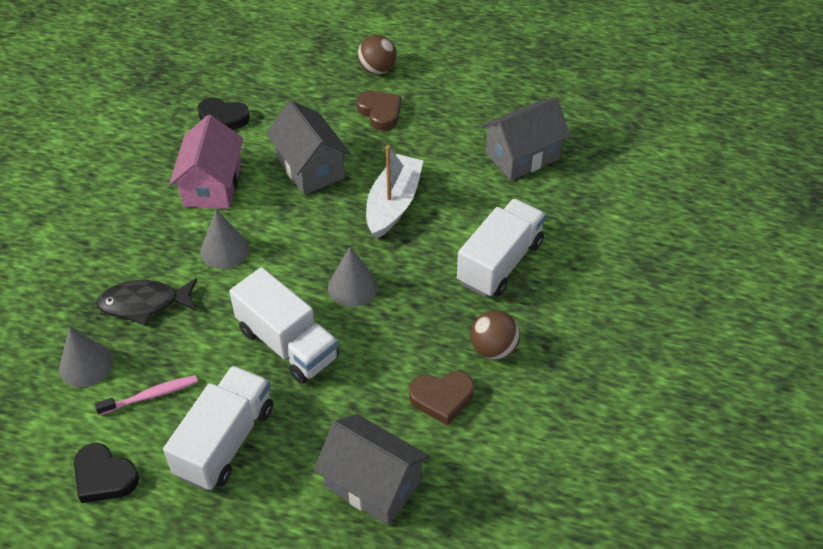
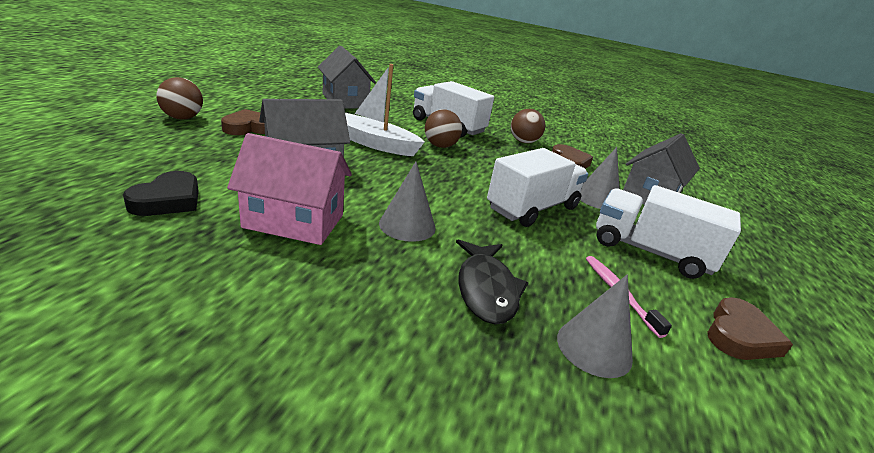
camera: 90 degrees left, 20 degrees down
black heart [74,443,139,503] -> brown heart [707,297,793,360]
grey cone [328,247,378,307] -> grey cone moved to [580,147,619,209]
none -> brown ball [425,109,462,148]

